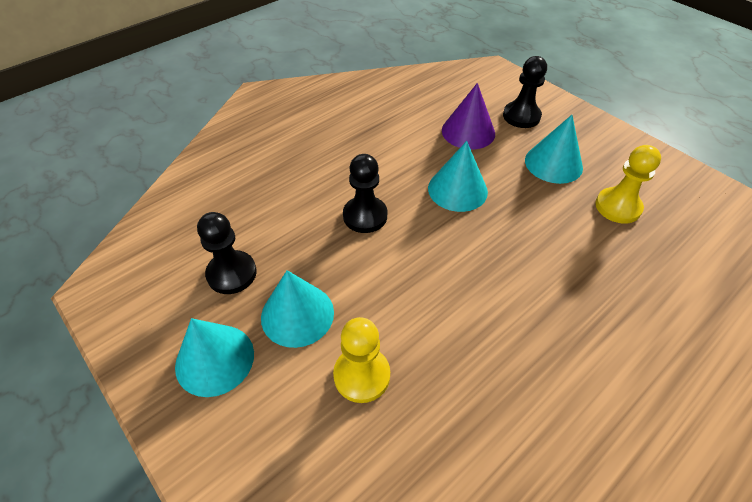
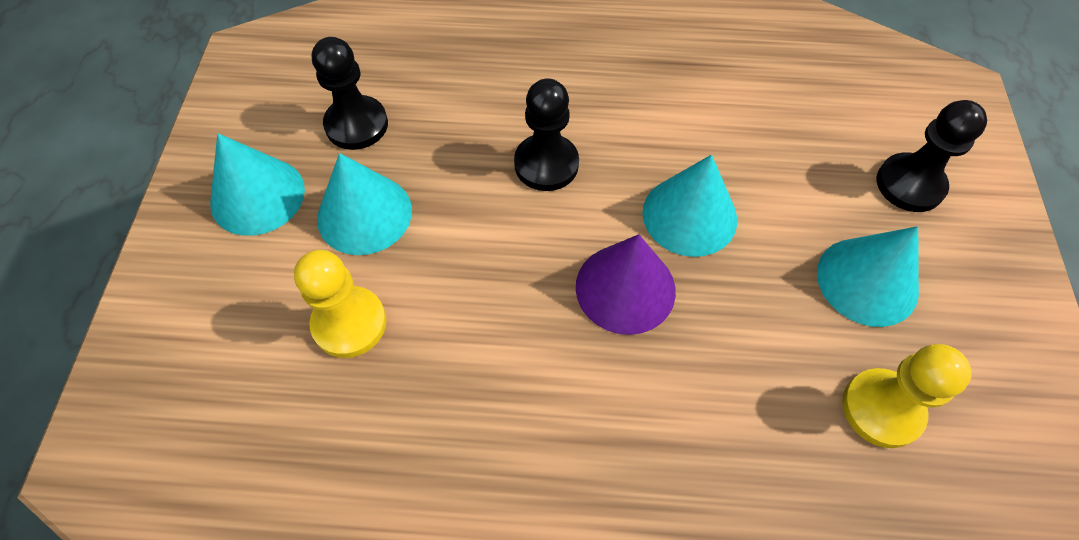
camera: 45 degrees right, 10 degrees up
purple cone [442,83,495,149] -> purple cone moved to [576,234,676,335]

